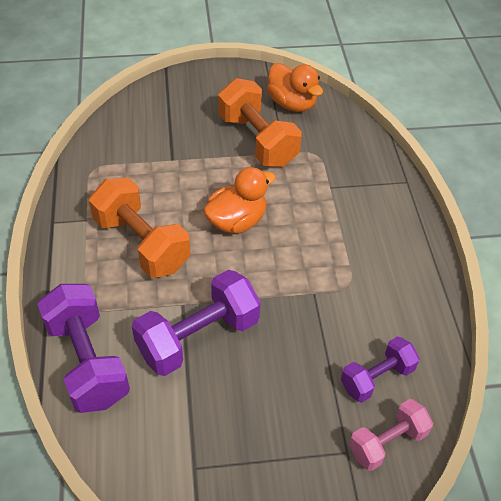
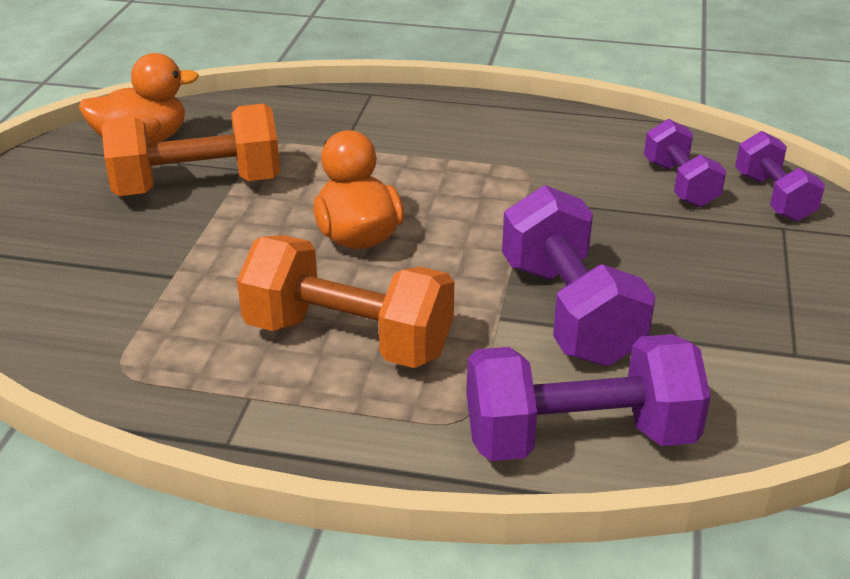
camera: 70 degrees left, 15 degrees down
orange dumbbell [89,177,190,278] -> orange dumbbell turned 45 degrees clockwise [237,235,454,368]
pink dumbbell [349,399,433,471] -> purple dumbbell [735,131,825,222]

